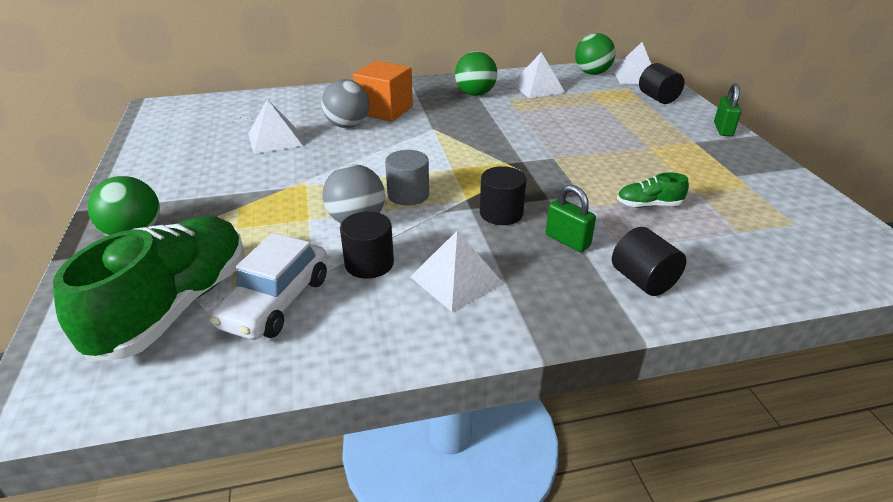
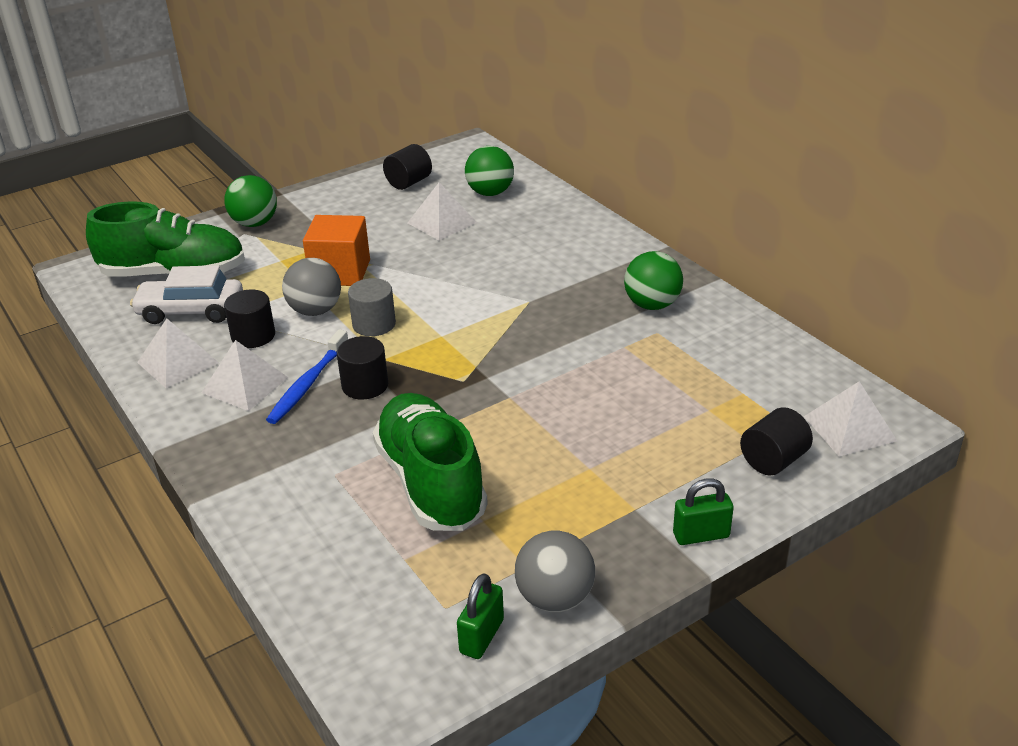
camera: 70 degrees right, 0 degrees up
grey ball [321,79,369,128] -> grey ball moved to [515,531,595,612]
orange cube [353,61,413,122] -> orange cube moved to [303,215,370,286]
white pyramid [511,52,565,98] -> white pyramid moved to [137,319,219,388]
green padlock [546,185,596,252] -> green padlock moved to [457,574,504,659]
green ball [575,33,616,75] -> green ball moved to [465,146,514,196]
black cylinder [612,227,687,296] -> black cylinder moved to [383,144,432,190]
green shoe [617,172,689,207] -> green shoe [373,393,488,531], size x2.37
none -> blue toothbrush [266,329,348,424]

